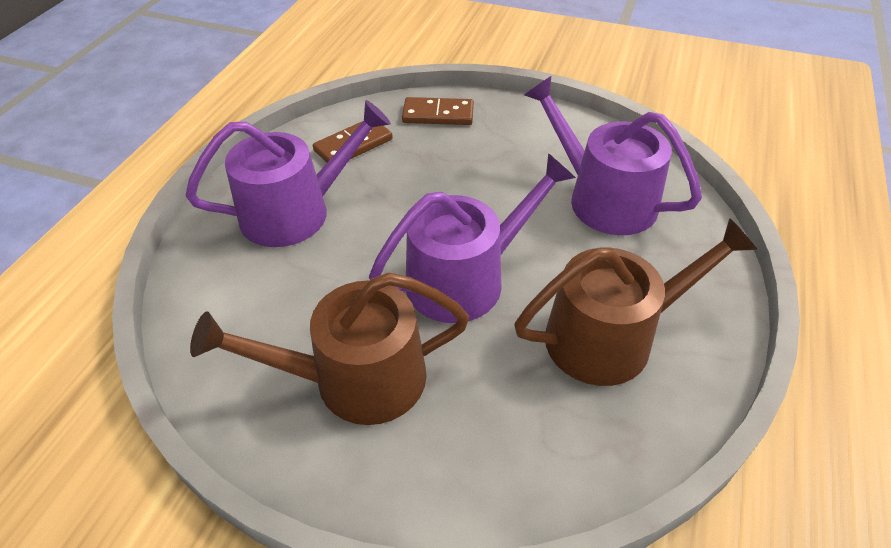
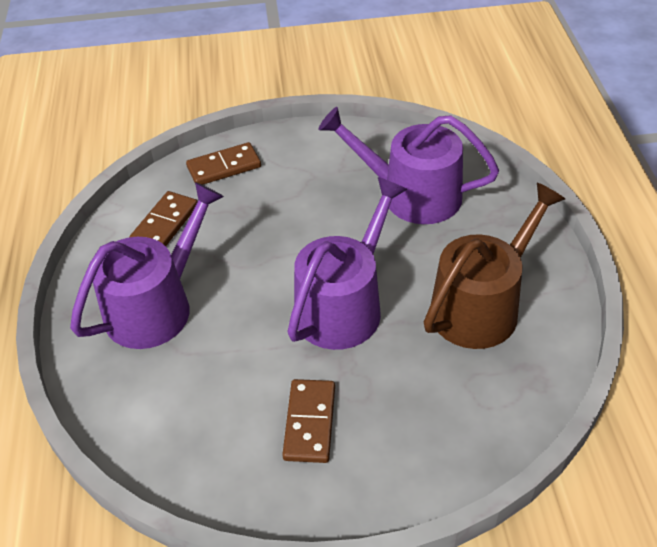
camera: 25 degrees left, 0 degrees up
brown watering can [190,272,469,425] -> brown domino [282,379,335,463]

